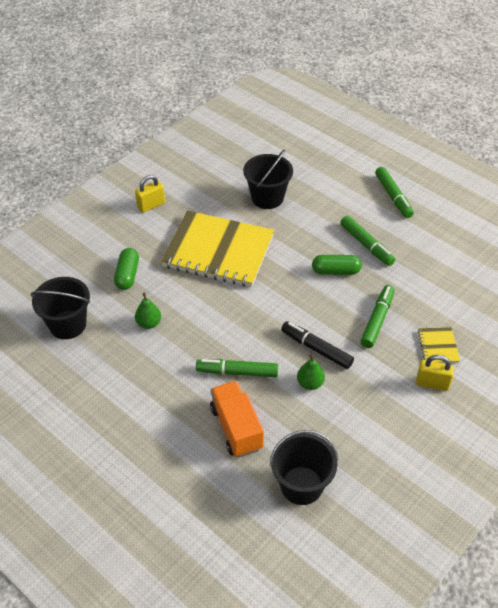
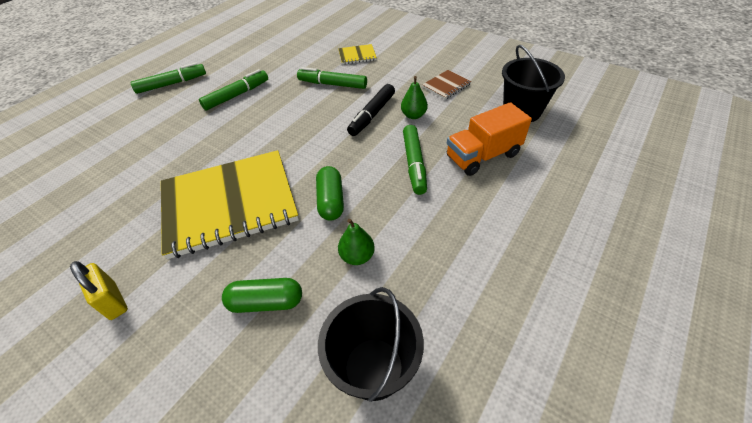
camera: 95 degrees left, 0 degrees up
yellow notebook [161,211,274,287] -> yellow notebook turned 60 degrees clockwise [161,150,299,259]
black bucket [243,149,293,209] -> none
green capsule [312,255,362,275] -> green capsule moved to [316,166,344,221]
yellow padlock [416,355,454,391] -> none
none -> brown notebook [422,70,471,99]

